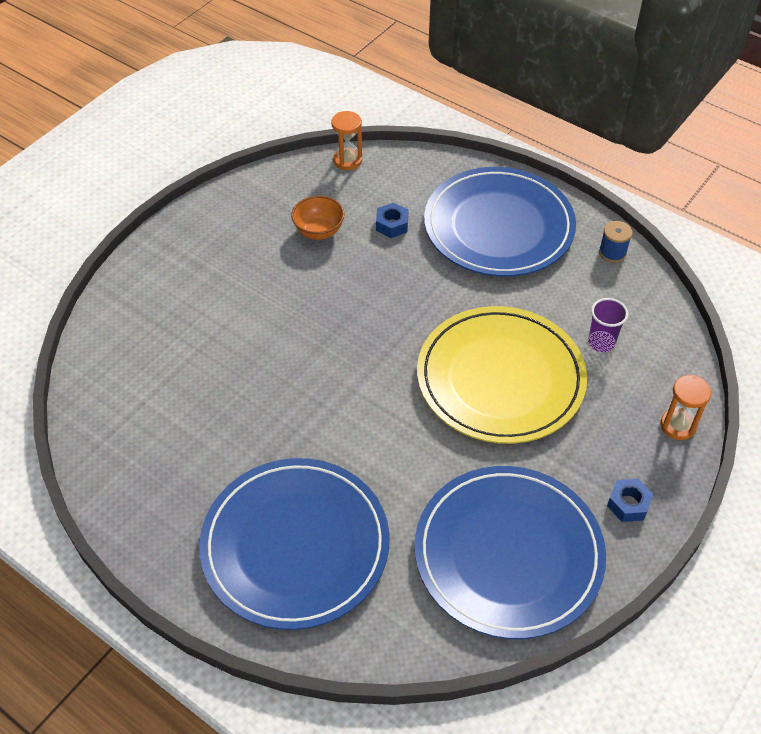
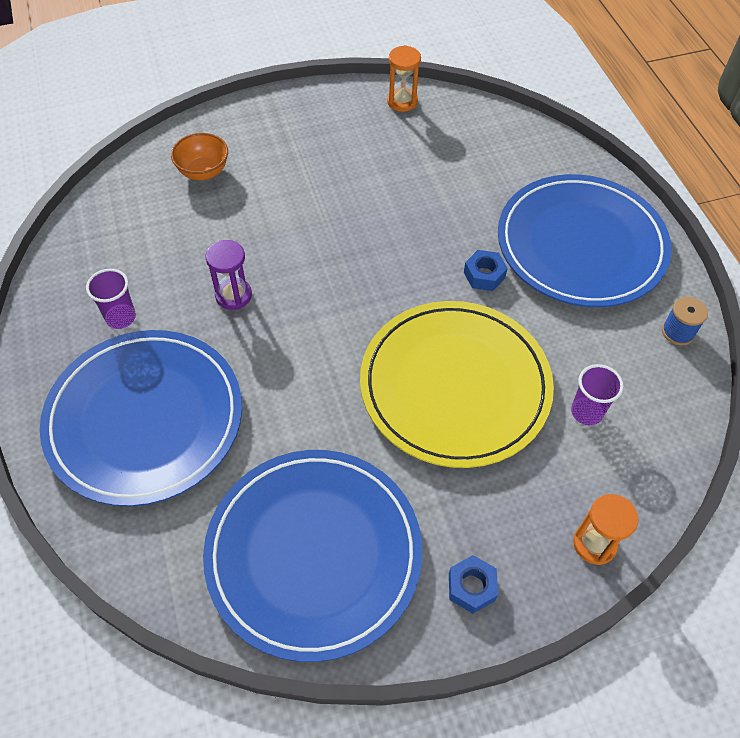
camera: 35 degrees right, 5 degrees up
orange bowl [291,196,345,240] -> orange bowl moved to [171,133,228,180]
orange hourglass [331,111,362,170] -> orange hourglass moved to [387,45,421,112]
blue nut [376,203,408,238] -> blue nut moved to [464,250,508,291]
none -> purple cup [86,269,136,329]
none -> purple hourglass [205,240,252,310]

